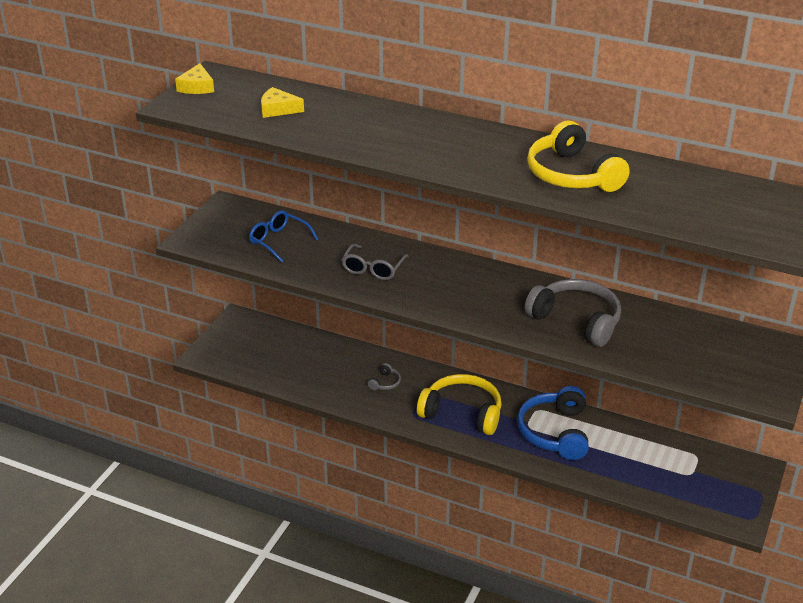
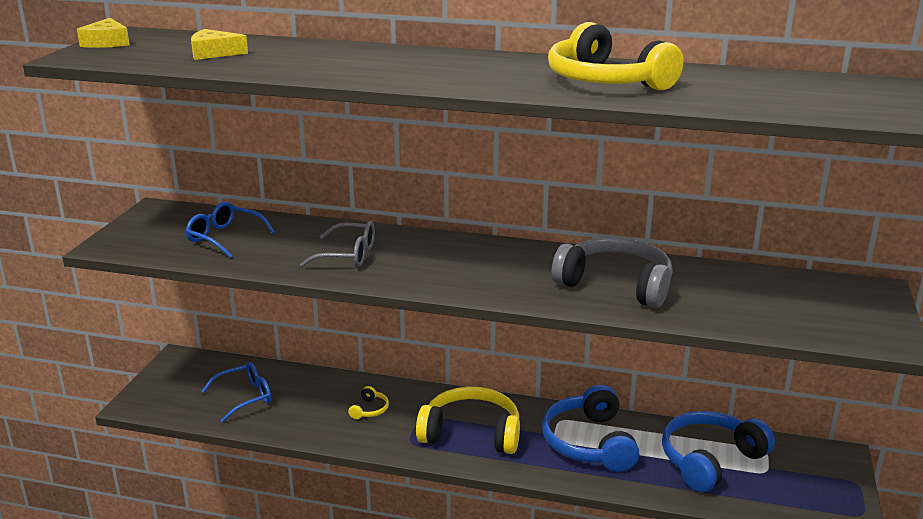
camera: 10 degrees left, 10 degrees down
grey glasses [341,244,409,280] -> grey glasses turned 90 degrees counterclockwise [300,221,375,267]
grey headphones [368,363,401,390] -> yellow headphones [348,386,389,419]
none -> blue glasses [201,362,271,423]
none -> blue headphones [662,411,775,492]

